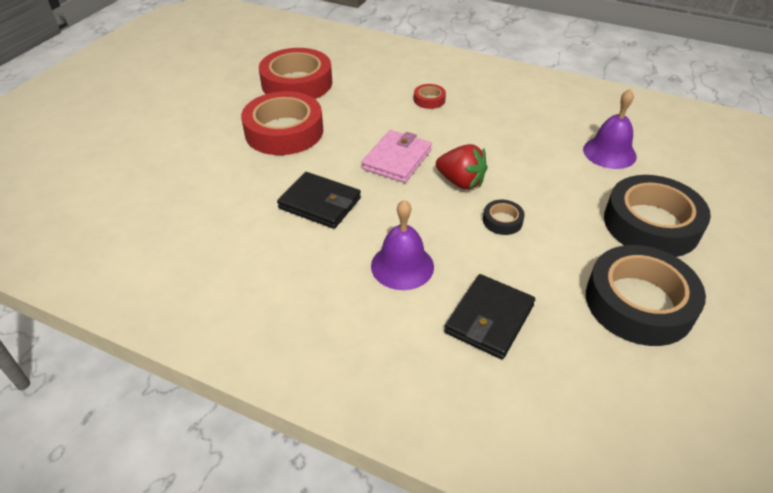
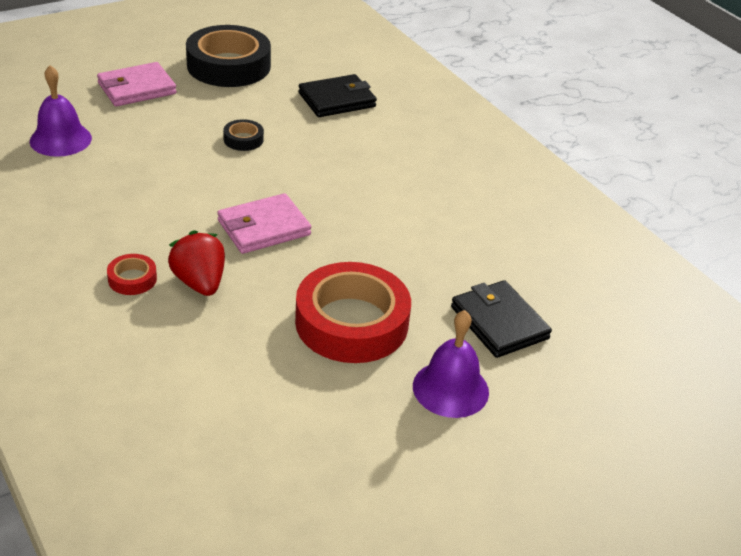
camera: 150 degrees left, 5 degrees down
red tape [259,48,332,99] -> none
black wallet [277,172,361,229] -> black wallet moved to [451,280,552,358]
purple bell [371,200,434,290] -> purple bell moved to [413,310,489,418]
red strawberry [436,144,488,190] -> red strawberry moved to [168,230,225,296]
black tape [604,175,711,257] -> pink wallet [97,62,177,107]

